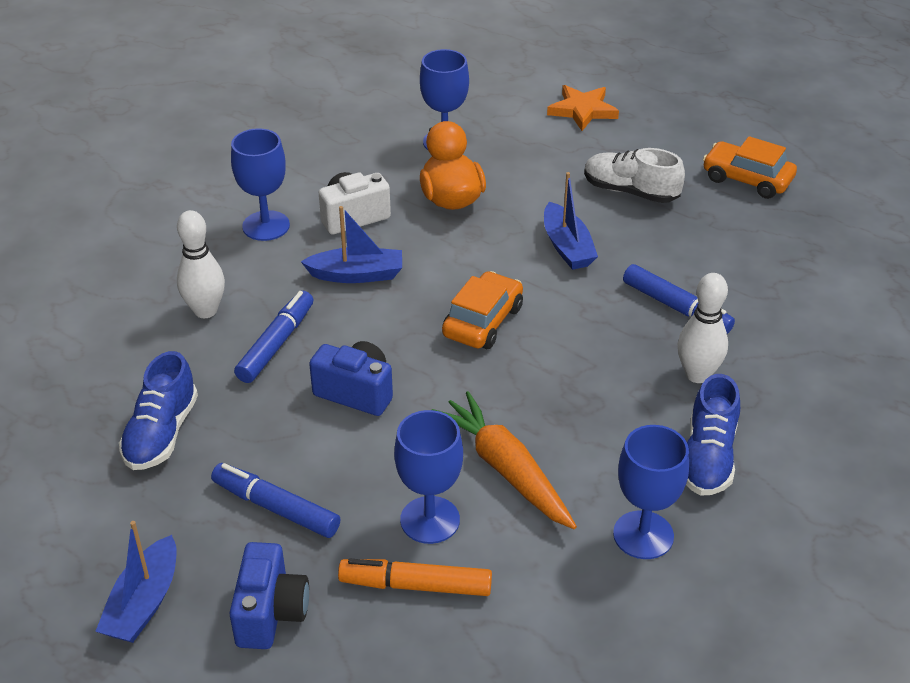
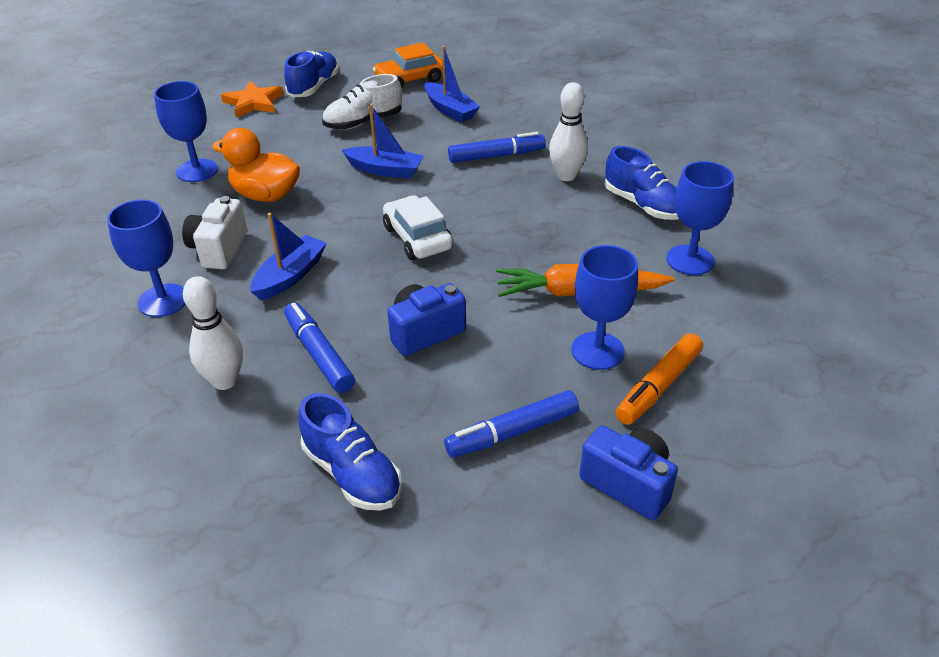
camera: 55 degrees left, 0 degrees up
blue boat [95,521,177,643] -> blue boat moved to [424,46,480,122]
orange car [442,271,523,349] -> white car [383,196,453,260]
none -> blue shoe [284,51,339,97]

